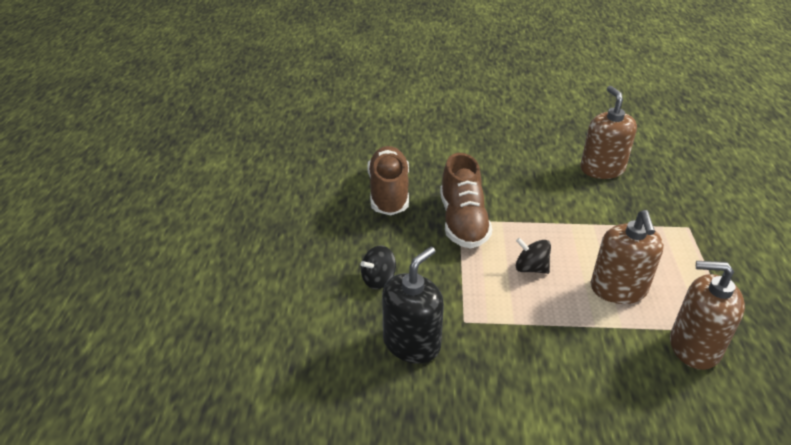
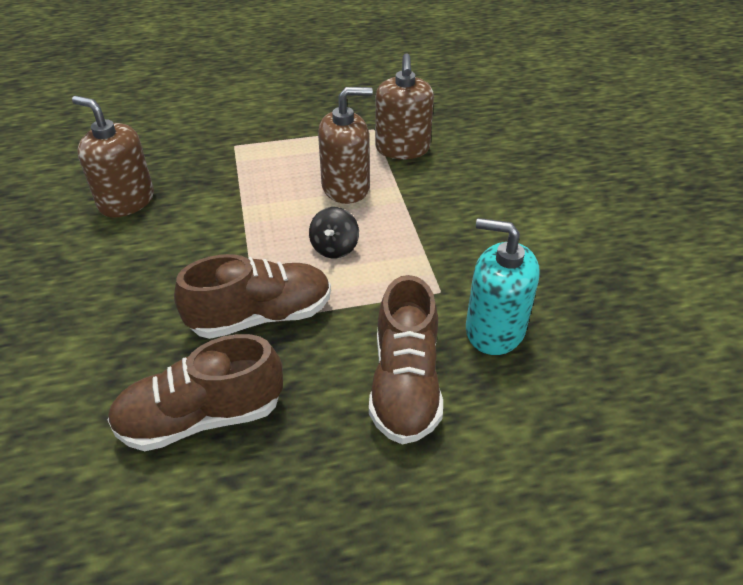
camera: 105 degrees left, 5 degrees up
black spinning top [361,245,396,289] -> brown shoe [369,275,443,444]
black soap dispenser [382,246,444,363] -> turquoise soap dispenser [466,218,540,355]
brown soap dispenser [580,86,637,179] -> brown soap dispenser turned 60 degrees clockwise [72,96,154,218]

